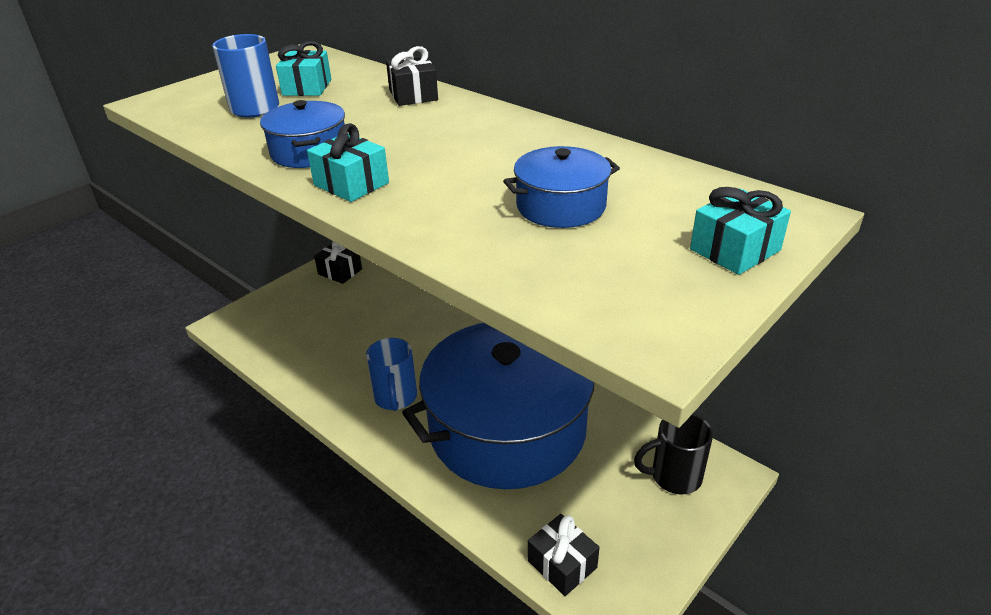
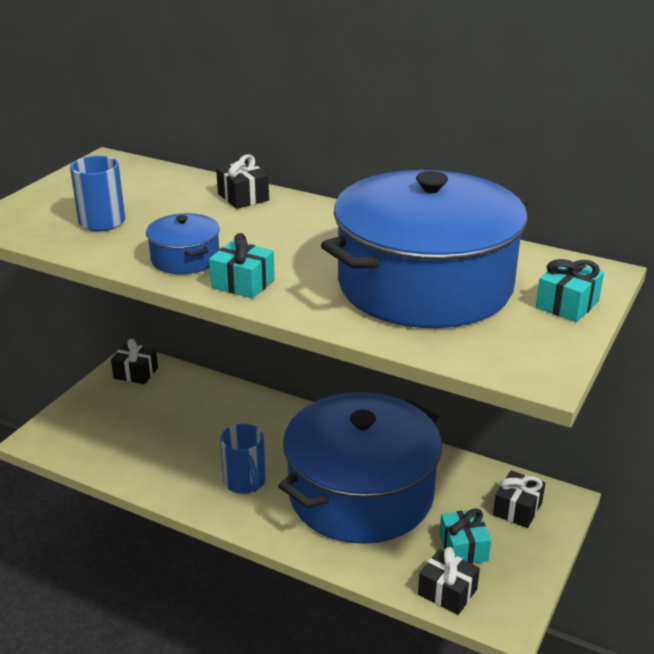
camera: 15 degrees left, 5 degrees down
turquoise gift [276,41,331,96] -> turquoise gift moved to [439,508,491,564]
blue pot [503,146,620,228] -> blue pot [321,170,529,328], size x2.43
black mug [634,414,713,495] -> black gift [493,470,545,528]

